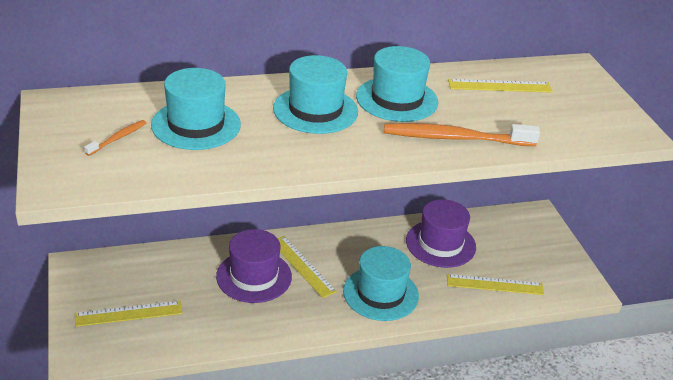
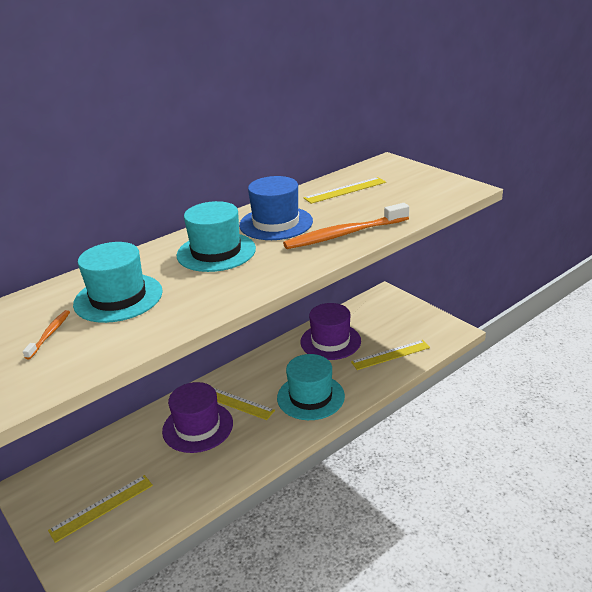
camera: 20 degrees left, 5 degrees down
turquoise hat [356,46,438,122] -> blue hat [239,176,313,240]

